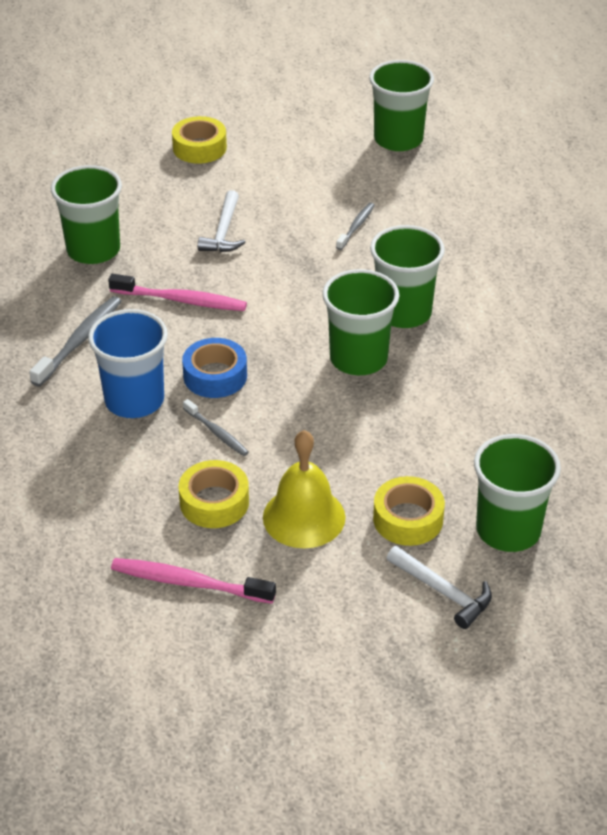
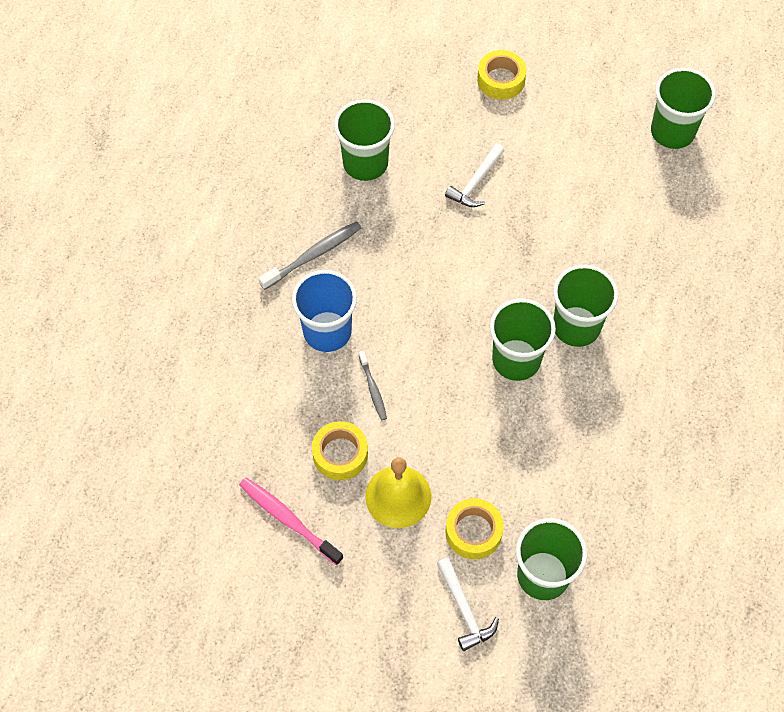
camera: 25 degrees right, 20 degrees up
pink toothbrush [108,274,247,311] -> none
blue tape [182,338,247,398] -> none
grey toothbrush [336,203,375,250] -> none

